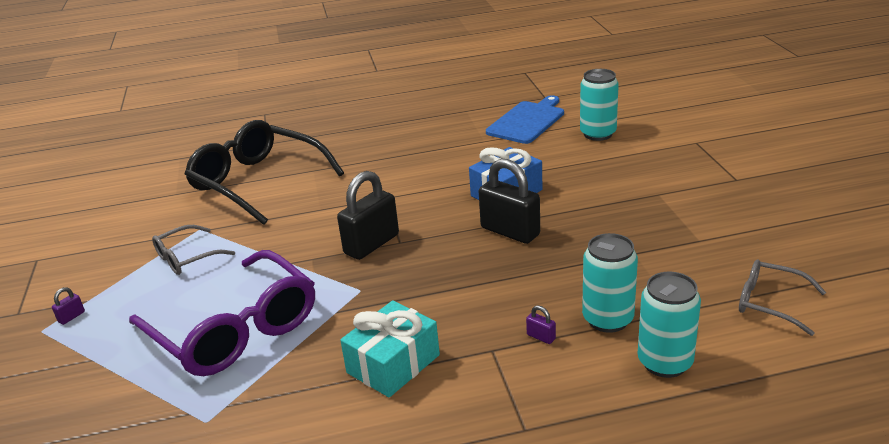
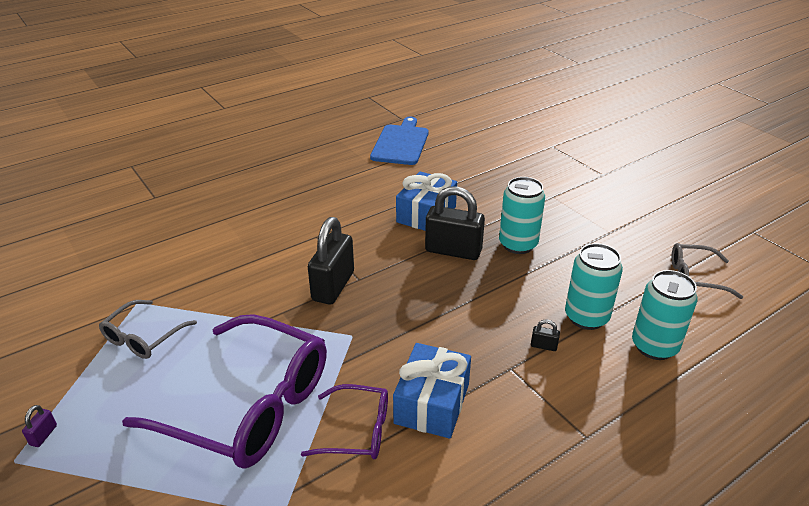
camera: 25 degrees left, 5 degrees up
black glasses [185,120,344,225] -> none
turquoise gift [340,300,440,397] -> blue gift [393,343,471,439]
purple padlock [526,305,556,344] -> black padlock [531,320,560,351]
turquoise can [580,69,619,141] -> turquoise can moved to [499,177,545,254]
none -> purple glasses [301,384,388,459]

